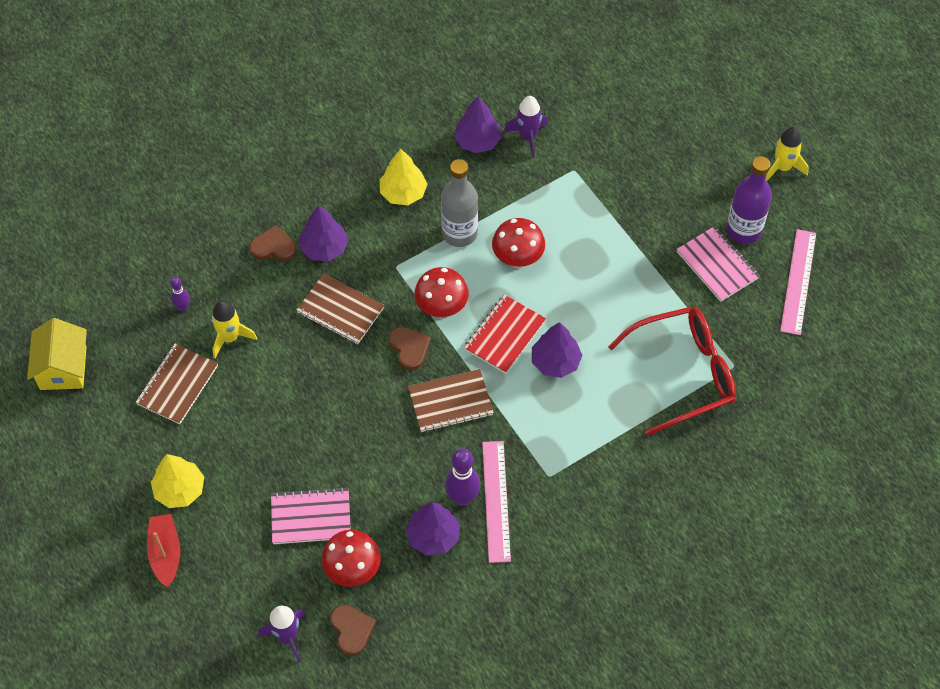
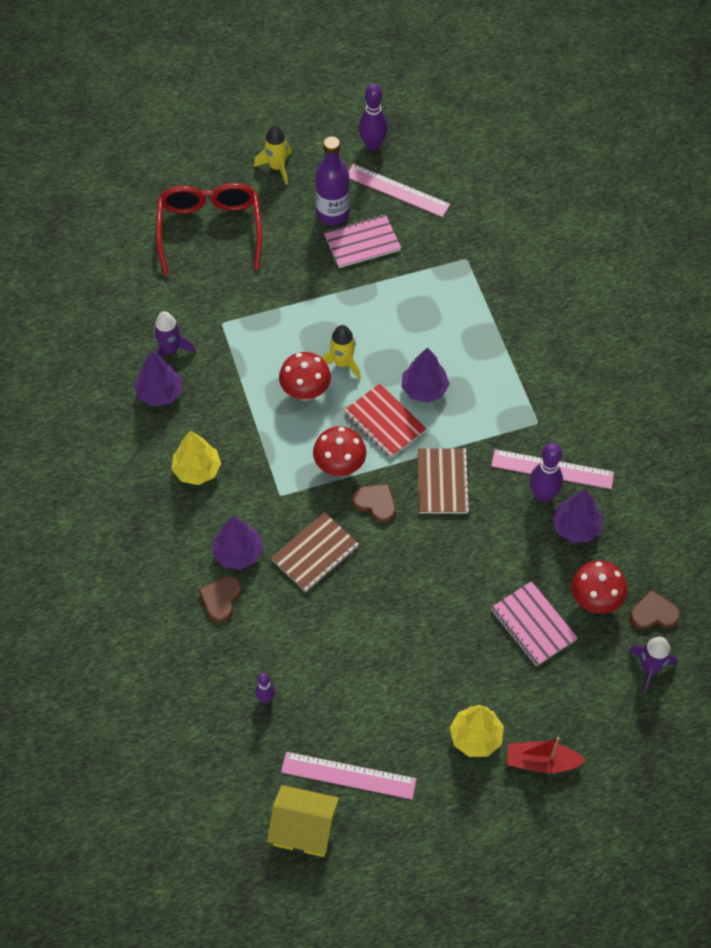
camera: 75 degrees left, 0 degrees up
brown notebook [135,344,218,424] -> none
yellow rocket [211,300,257,358] -> yellow rocket moved to [322,325,361,380]
pink notebook [271,487,351,544] -> pink notebook turned 45 degrees counterclockwise [491,581,578,667]
brown heart [389,327,431,370] -> brown heart turned 45 degrees clockwise [352,484,396,523]
grey bottle [441,159,478,247] -> none
red glasses [608,307,736,436] -> red glasses moved to [156,183,262,275]
none -> pink ruler [281,752,417,800]
none -> purple bowling pin [359,83,388,151]

